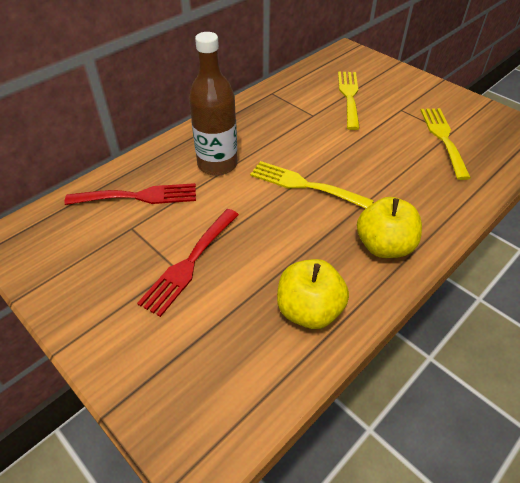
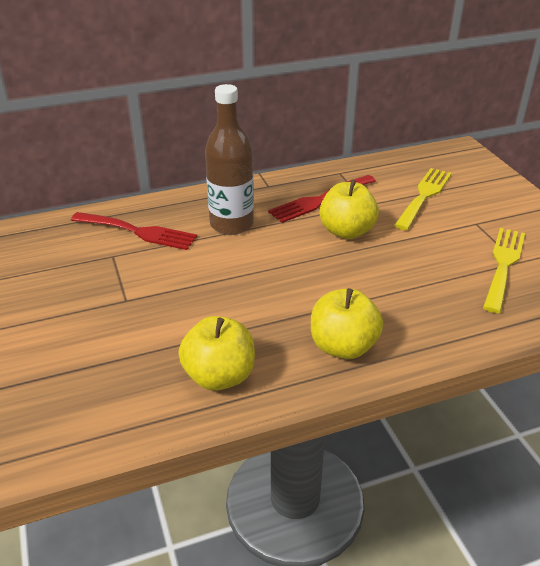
camera: 25 degrees right, 10 degrees down
red fork [137,209,239,317] -> red fork moved to [268,175,376,223]
yellow fork [250,161,374,208] -> none
none -> yellow apple [319,180,379,239]

